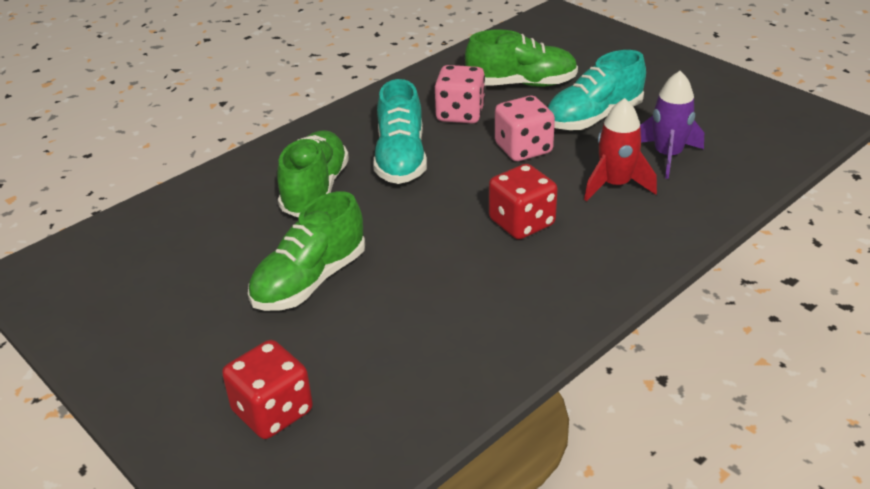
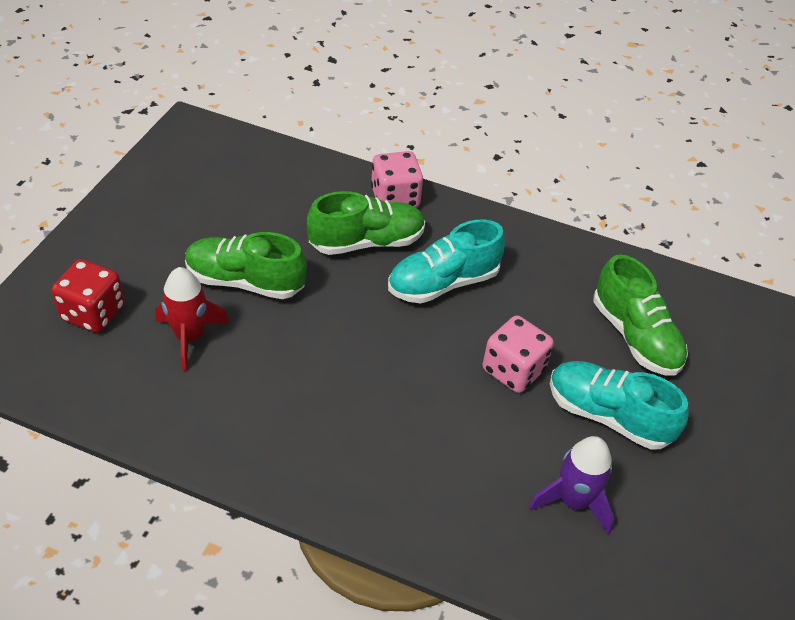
camera: 60 degrees right, 10 degrees up
pink dice [435,65,485,124] -> pink dice moved to [371,151,423,208]
red dice [489,164,558,239] -> none
red rocket [584,98,657,201] -> red rocket moved to [155,267,230,371]

